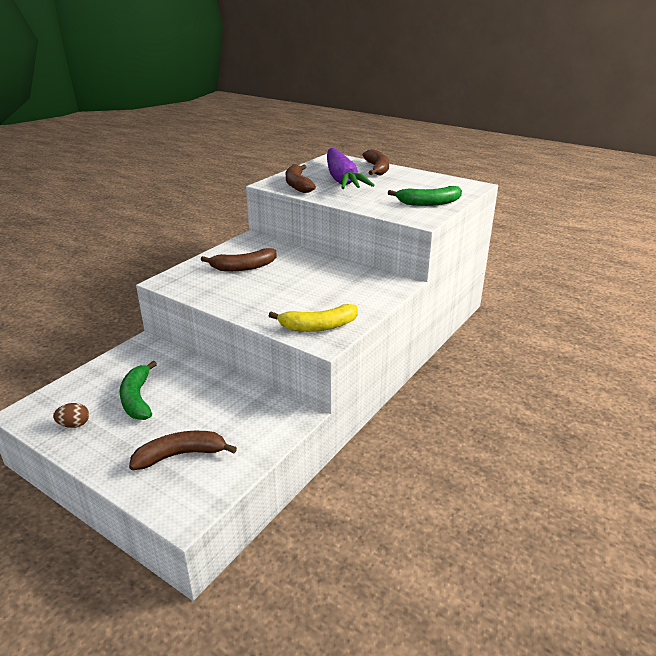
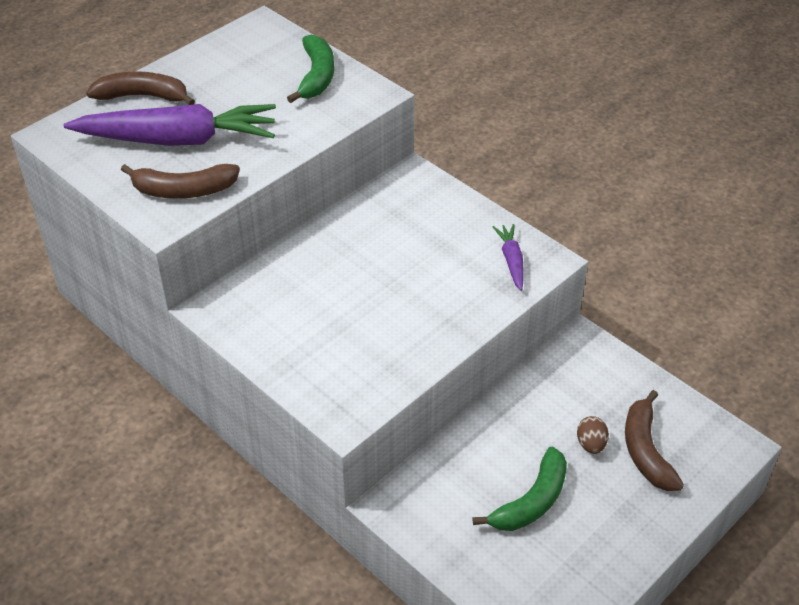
camera: 80 degrees left, 15 degrees up
brown egg [53,403,89,428] -> brown egg moved to [577,416,609,454]
green banana [119,361,157,420] -> green banana turned 45 degrees counterclockwise [473,447,567,531]
brown banana [201,248,276,271] -> none
yellow banana [269,304,358,332] -> purple carrot [493,224,524,291]

